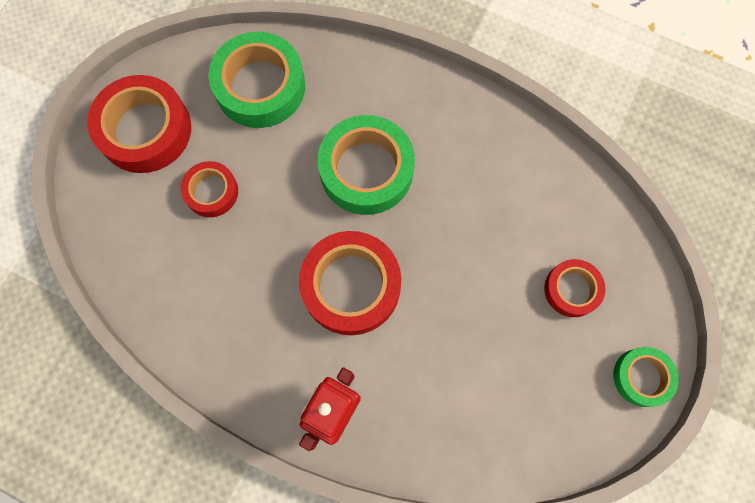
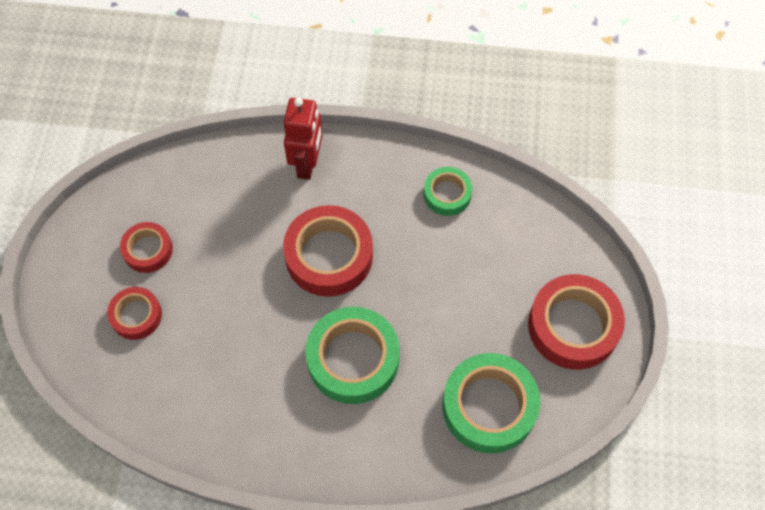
camera: 160 degrees right, 10 degrees down
red tape [181,161,238,217] -> red tape moved to [120,222,173,273]
green tape [613,347,679,407] -> green tape moved to [424,167,473,216]

